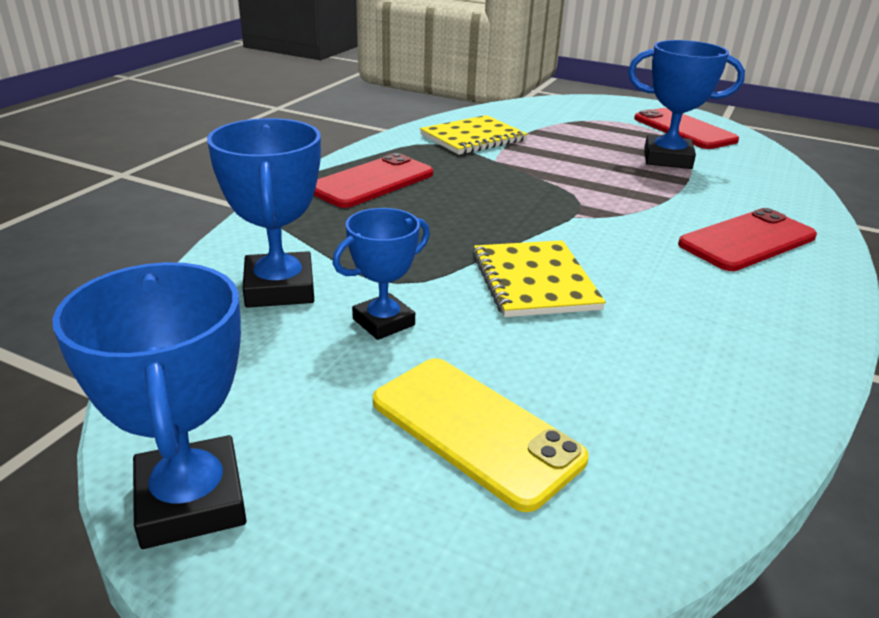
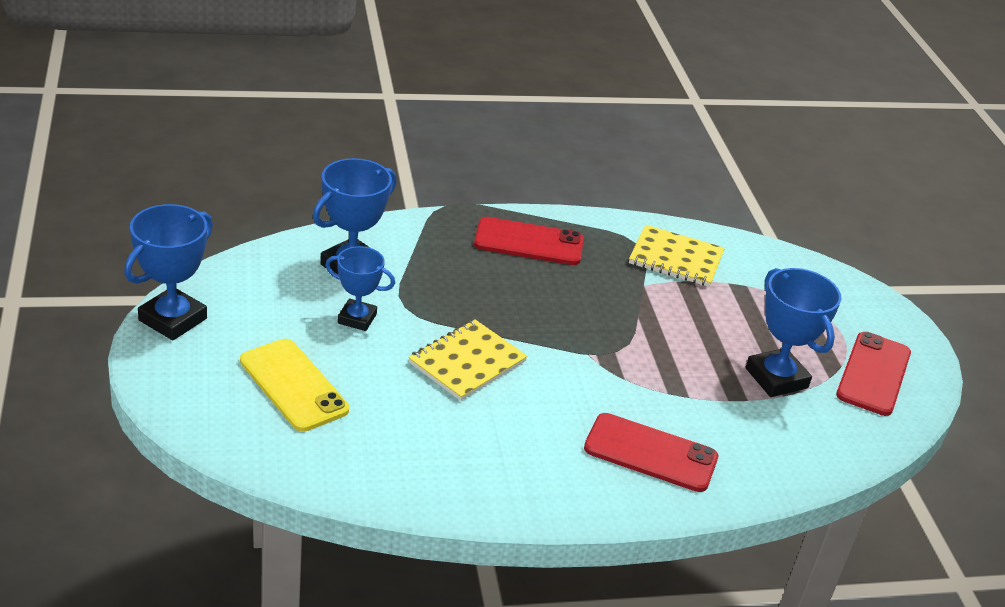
camera: 50 degrees right, 5 degrees up
yellow phone [373,358,589,512] -> yellow phone turned 45 degrees counterclockwise [240,339,349,432]

